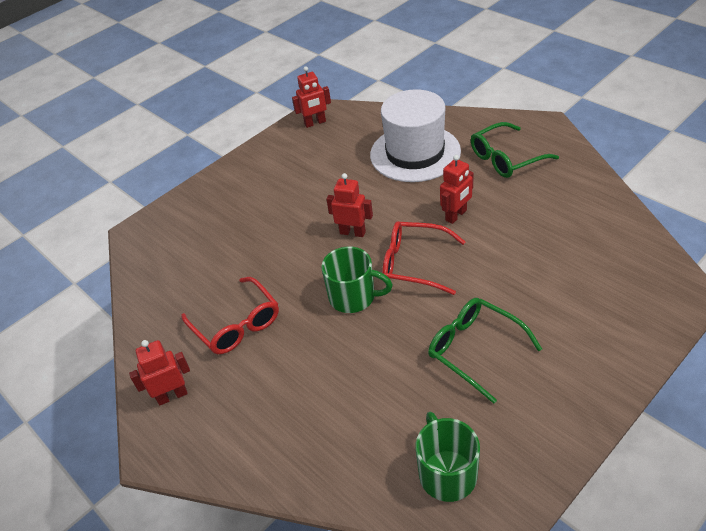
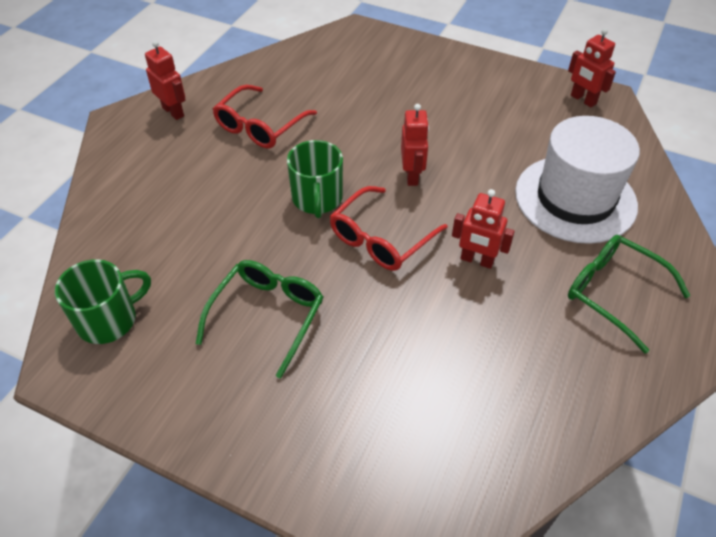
camera: 65 degrees right, 5 degrees up
red glasses [382,221,466,295] -> red glasses turned 135 degrees counterclockwise [330,186,448,271]

